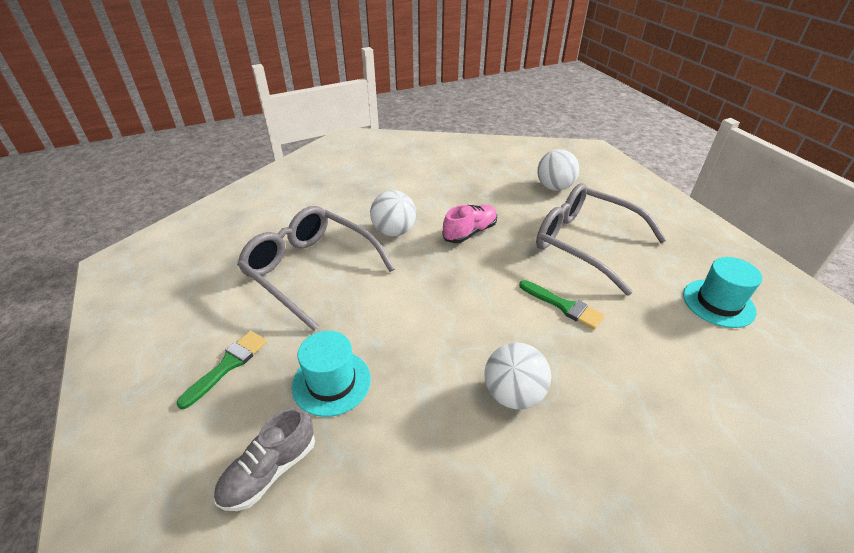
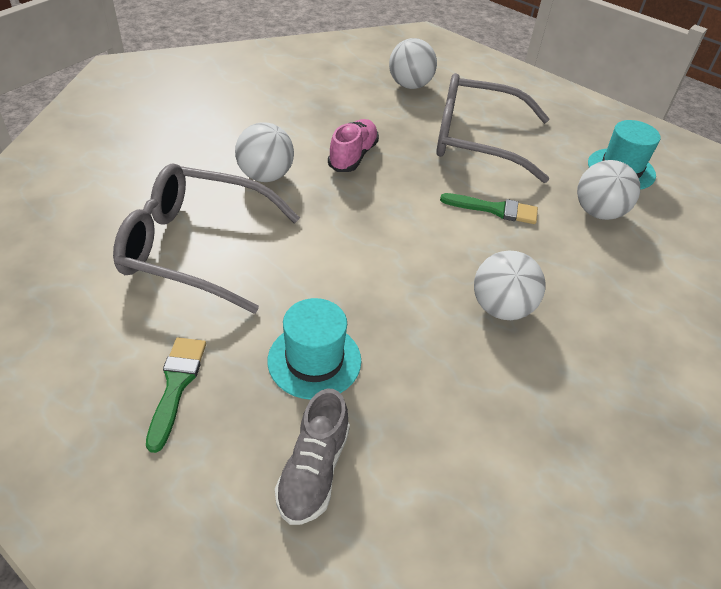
camera: 30 degrees left, 5 degrees up
none -> white ball [577,160,640,220]

